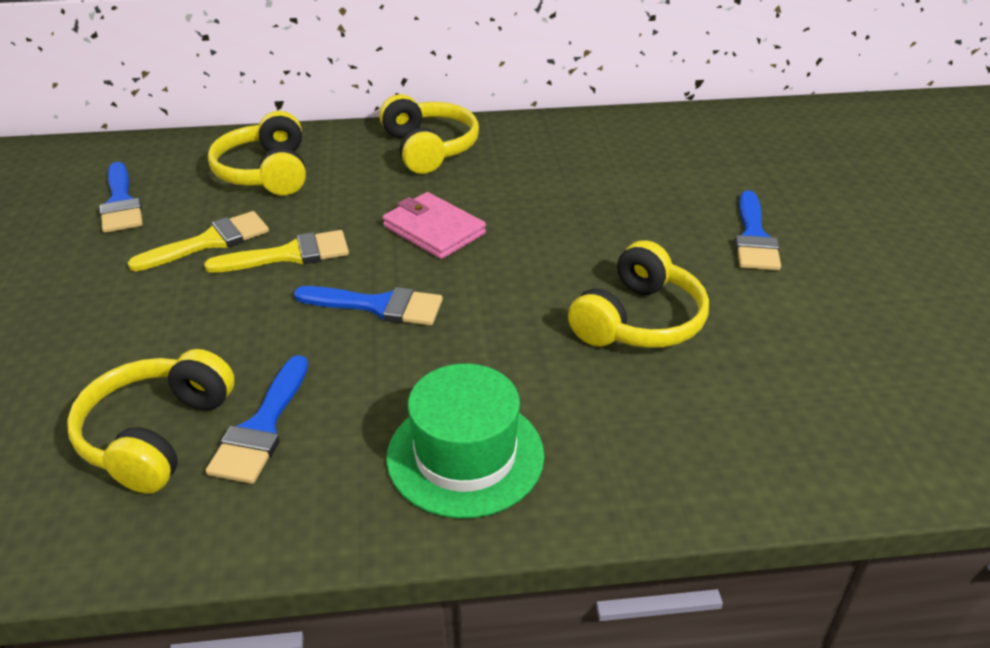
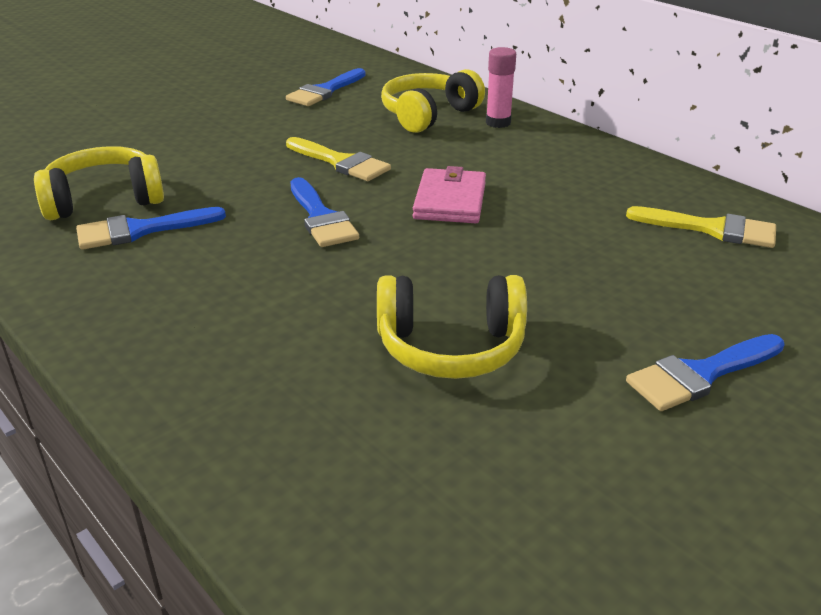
camera: 55 degrees right, 5 degrees down
yellow brush [128,211,269,271] -> yellow brush moved to [626,206,776,248]
yellow headphones [379,94,479,174] -> none
green hat [386,363,544,519] -> none
none -> pink glue stick [486,47,516,128]

